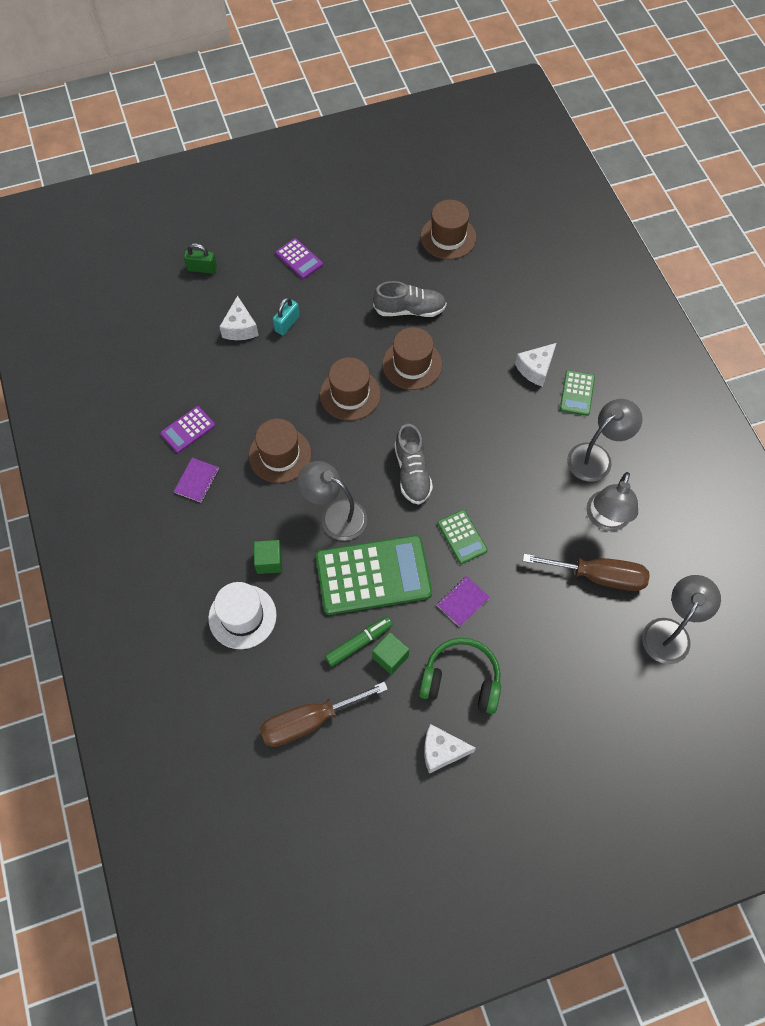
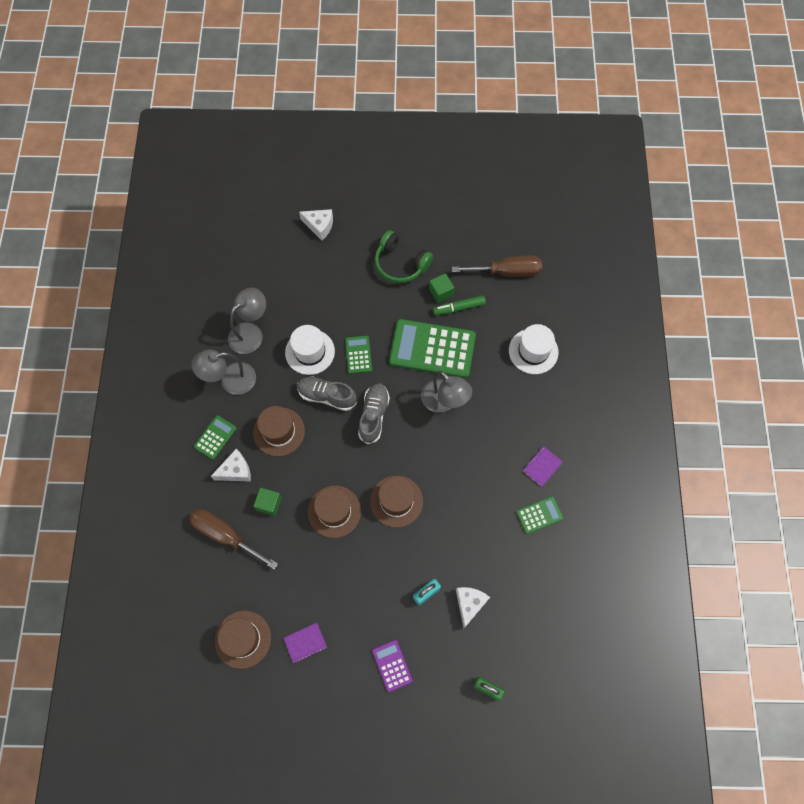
camera: 160 degrees left, 5 degrees up
purple calculator [160,406,215,453] -> green calculator [516,496,564,534]
brown hat [248,418,311,483] -> brown hat moved to [253,406,305,456]
green cube [254,540,282,574] -> green cube moved to [253,488,282,516]
grey shoe [373,281,447,317] -> grey shoe moved to [297,376,357,411]
white cheese [424,724,476,774] -> white cheese moved to [299,209,333,241]
purple notebook [437,576,490,627] -> purple notebook moved to [283,623,327,664]
brown screwdriver [523,554,650,591] -> brown screwdriver moved to [189,509,278,570]
grey lamp [642,575,721,664] -> none
none -> white hat [285,325,335,375]

